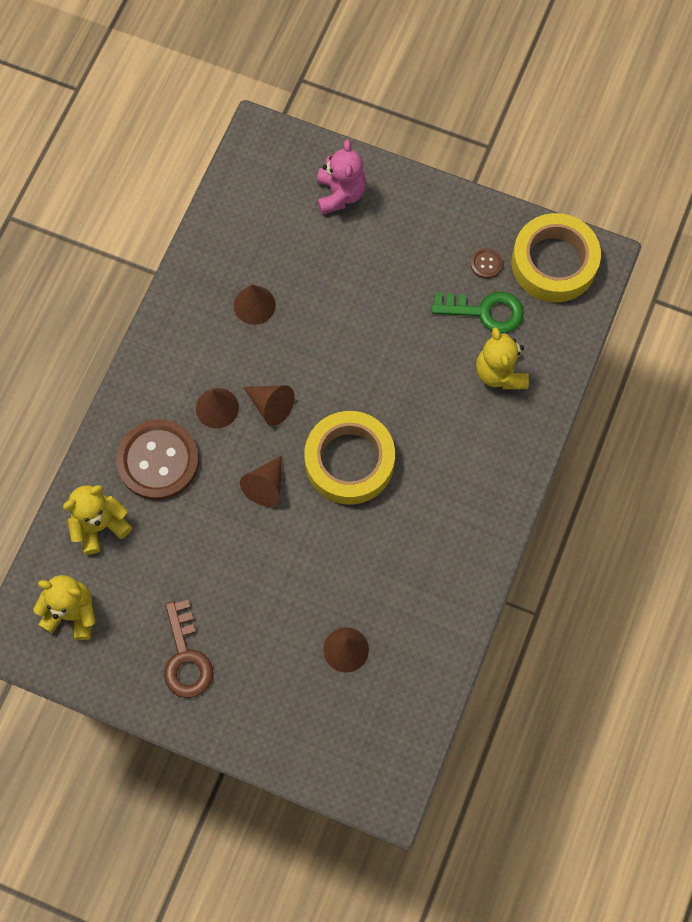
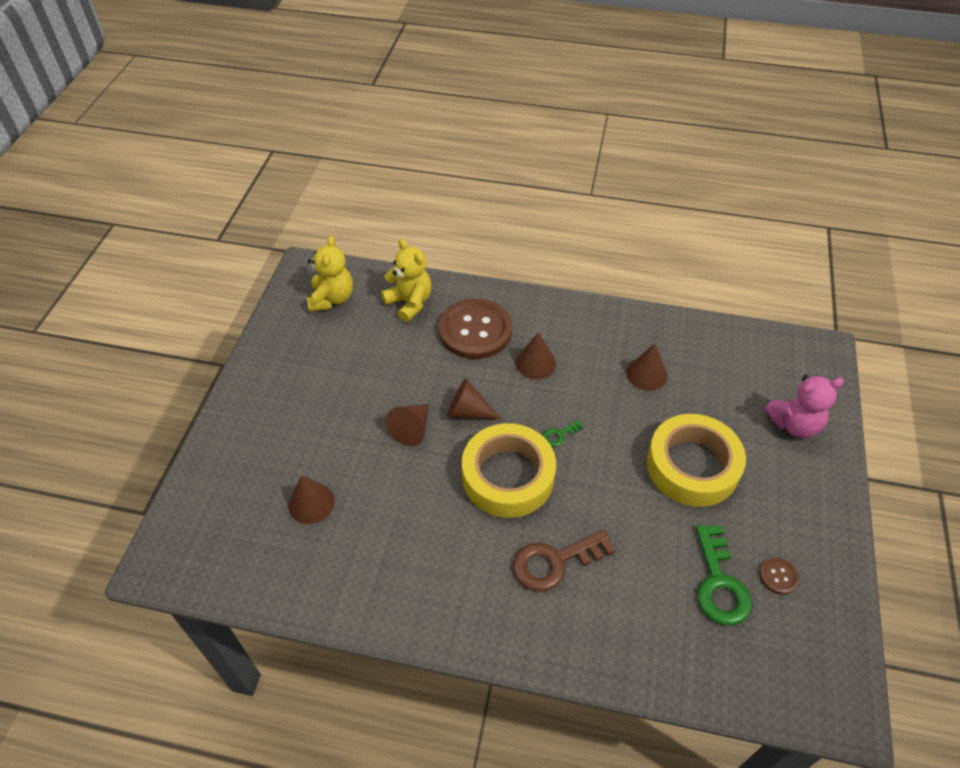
camera: 80 degrees right, 20 degrees down
brown key [164,600,213,698] -> brown key moved to [513,530,616,592]
brown cone [243,385,294,426] -> brown cone moved to [386,404,429,446]
yellow teddy bear [476,327,529,389] -> none
yellow tape [512,213,601,302] -> yellow tape moved to [647,414,746,507]
none -> green key [543,420,584,447]

